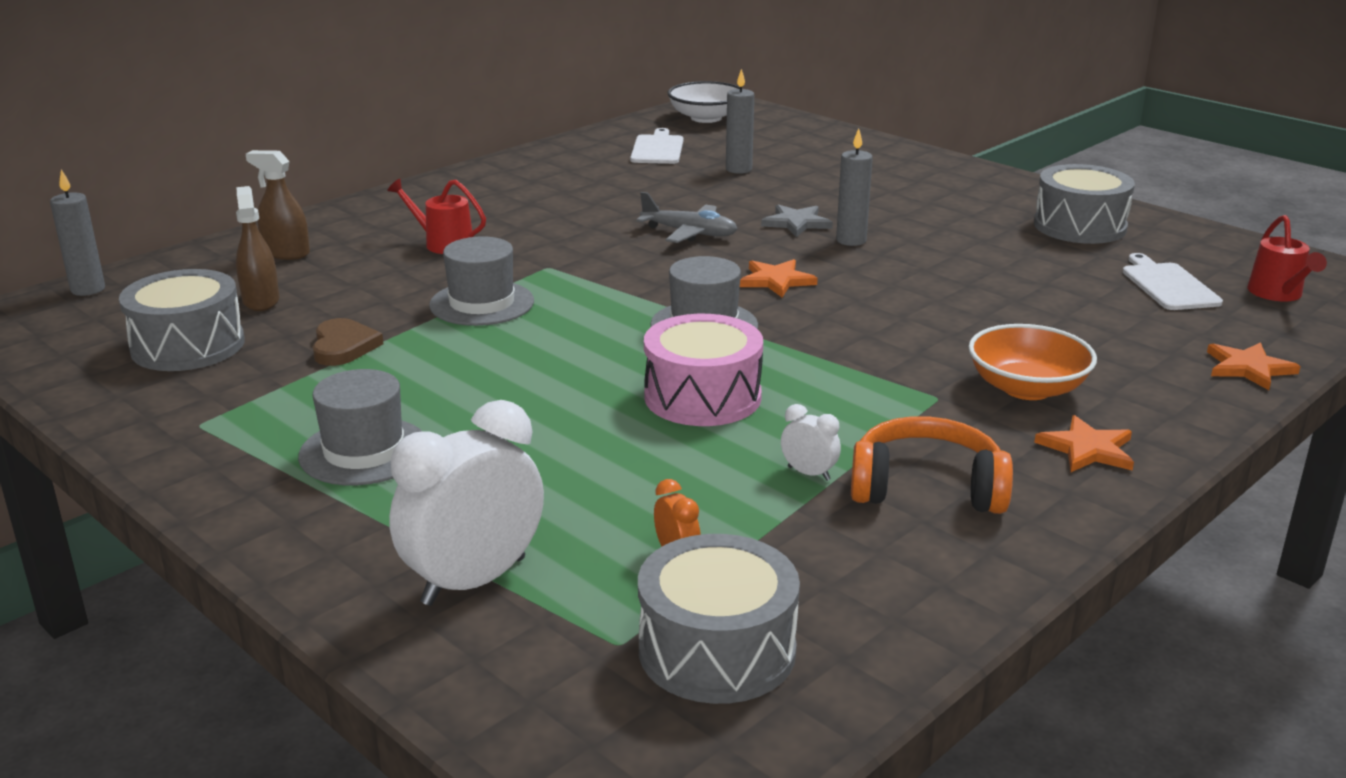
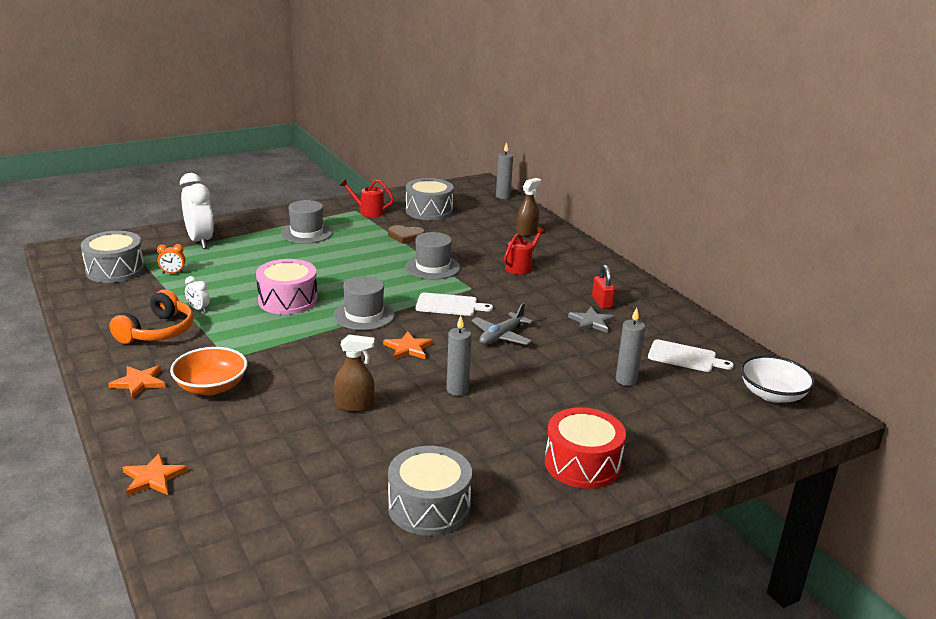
camera: 105 degrees right, 0 degrees up
brown spray bottle [236,186,279,311] -> brown spray bottle moved to [334,335,375,412]
grey star [761,205,833,237] -> grey star moved to [568,307,615,333]
white clock [781,404,841,481] -> white clock turned 75 degrees clockwise [185,276,210,312]
white cutting board [1123,253,1223,310] -> white cutting board moved to [416,293,493,316]
red watering can [1247,215,1327,302] -> red watering can moved to [340,179,394,217]
none -> red drum [545,407,626,489]
none -> red padlock [592,265,615,309]

